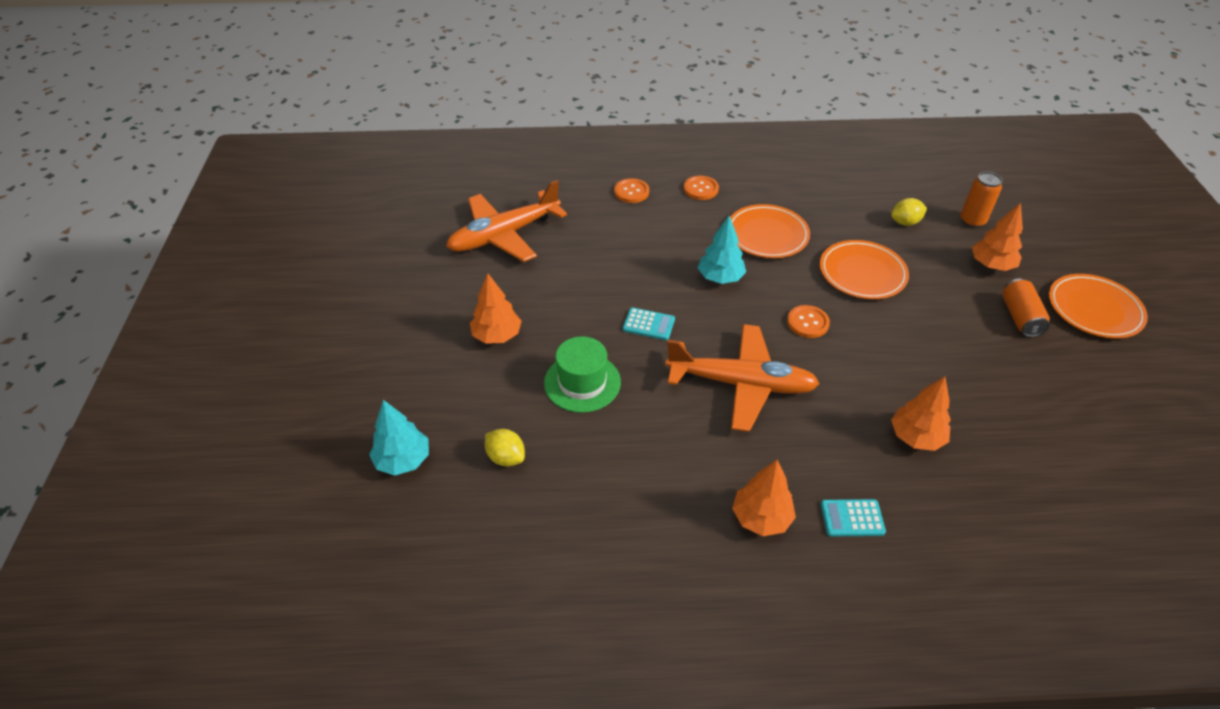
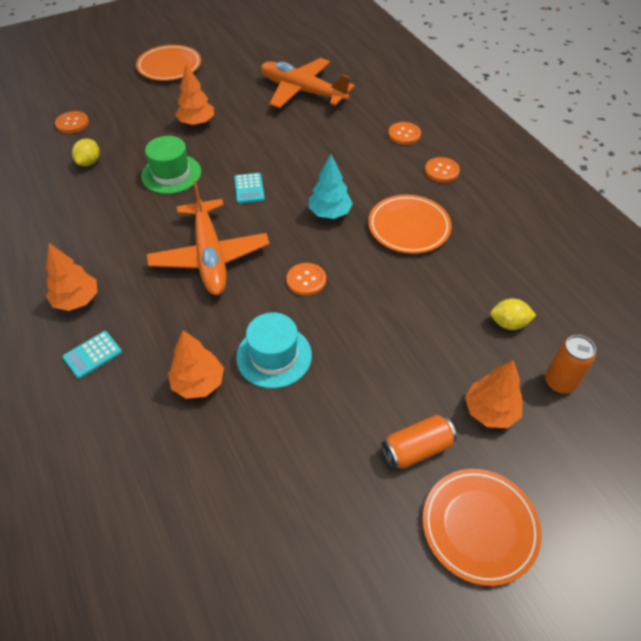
camera: 65 degrees right, 5 degrees up
turquoise tree [369,400,429,476] -> orange button [55,111,89,133]
orange plate [820,240,909,299] -> orange plate moved to [136,45,201,81]
turquoise calculator [821,499,886,536] -> turquoise calculator turned 105 degrees counterclockwise [63,331,122,379]
yellow lemon [891,198,927,226] -> yellow lemon turned 45 degrees counterclockwise [490,298,536,330]
none -> turquoise hat [236,312,312,388]

